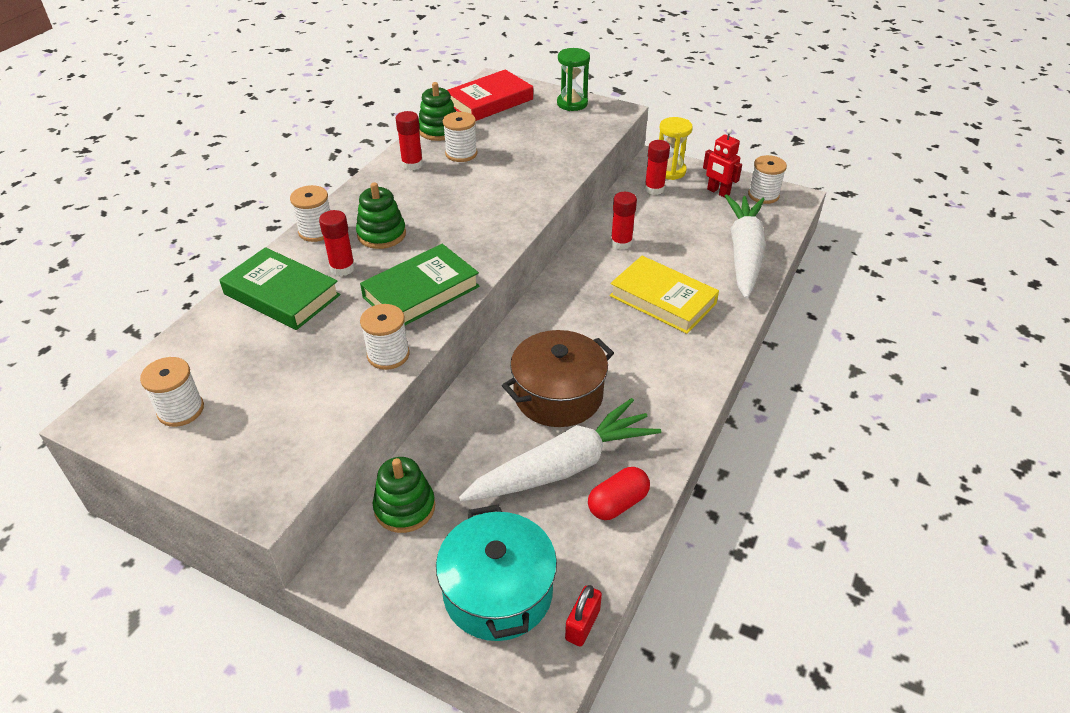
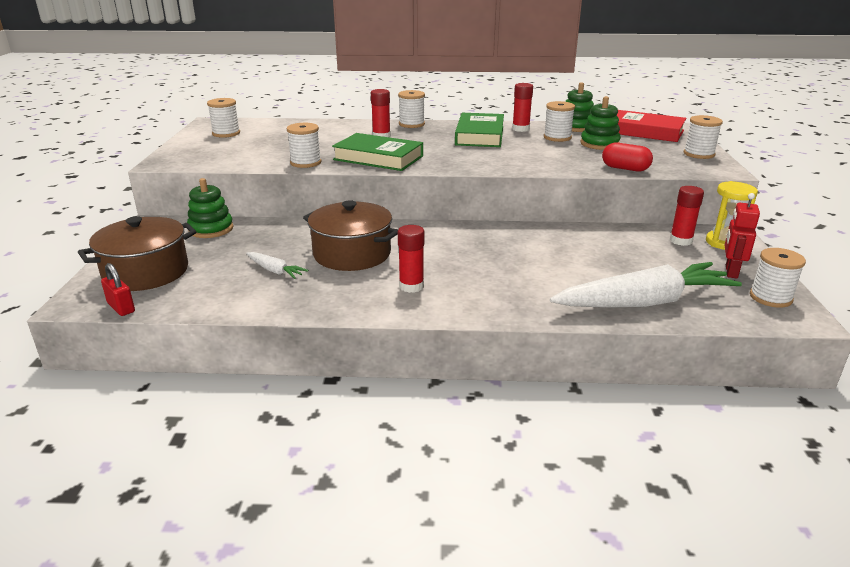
camera: 65 degrees right, 15 degrees down
green book [219,247,340,330] -> green book moved to [455,113,504,147]
green stacking toy [356,182,406,249] -> green stacking toy moved to [580,96,621,150]
turquoise pot [436,504,557,641] -> brown pot [78,216,197,291]
white carrot [459,398,661,501] -> white carrot [246,252,308,279], size x0.44
green hourglass [557,48,590,111] -> white spool [684,115,723,159]
red padlock [565,585,602,647] -> red padlock turned 45 degrees clockwise [101,263,135,316]
red capsule [588,467,650,520] -> red capsule moved to [602,143,653,171]
yellow book [610,256,719,334] -> none
red glue stick [611,192,637,250] -> red glue stick moved to [398,225,424,293]

